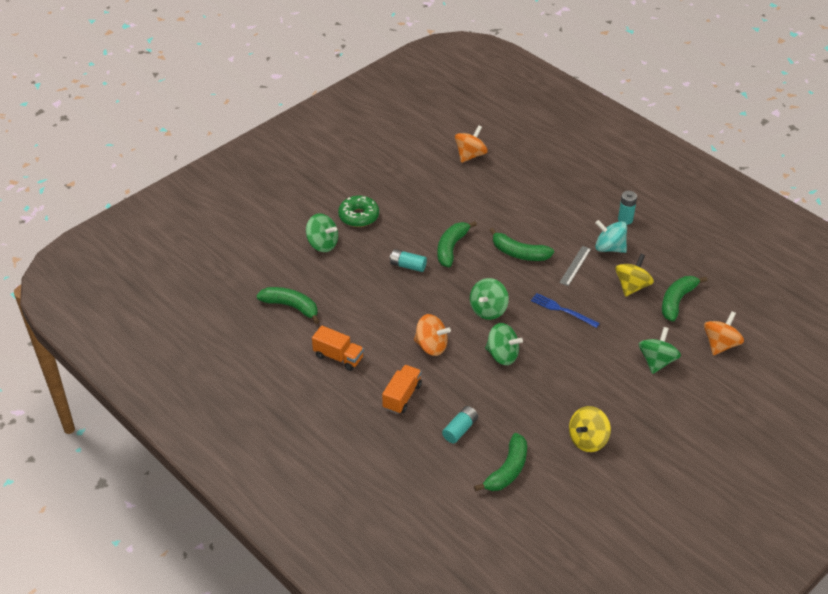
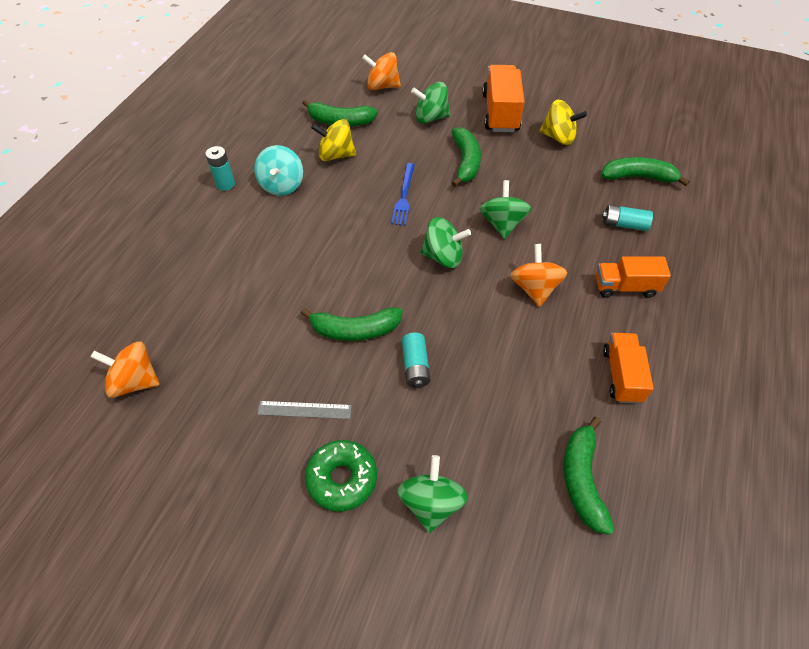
camera: 115 degrees left, 10 degrees up
green banana [489,228,554,261] -> green banana moved to [452,127,481,187]
grey ruler [559,246,591,286] -> grey ruler moved to [257,401,352,419]
none -> orange truck [482,65,525,132]

